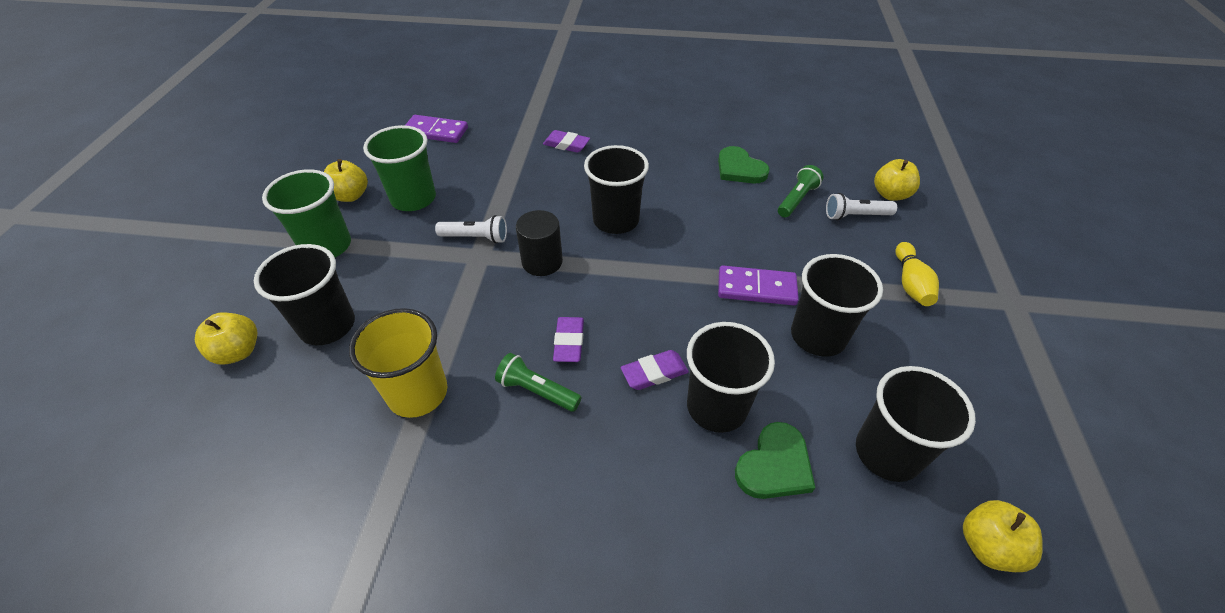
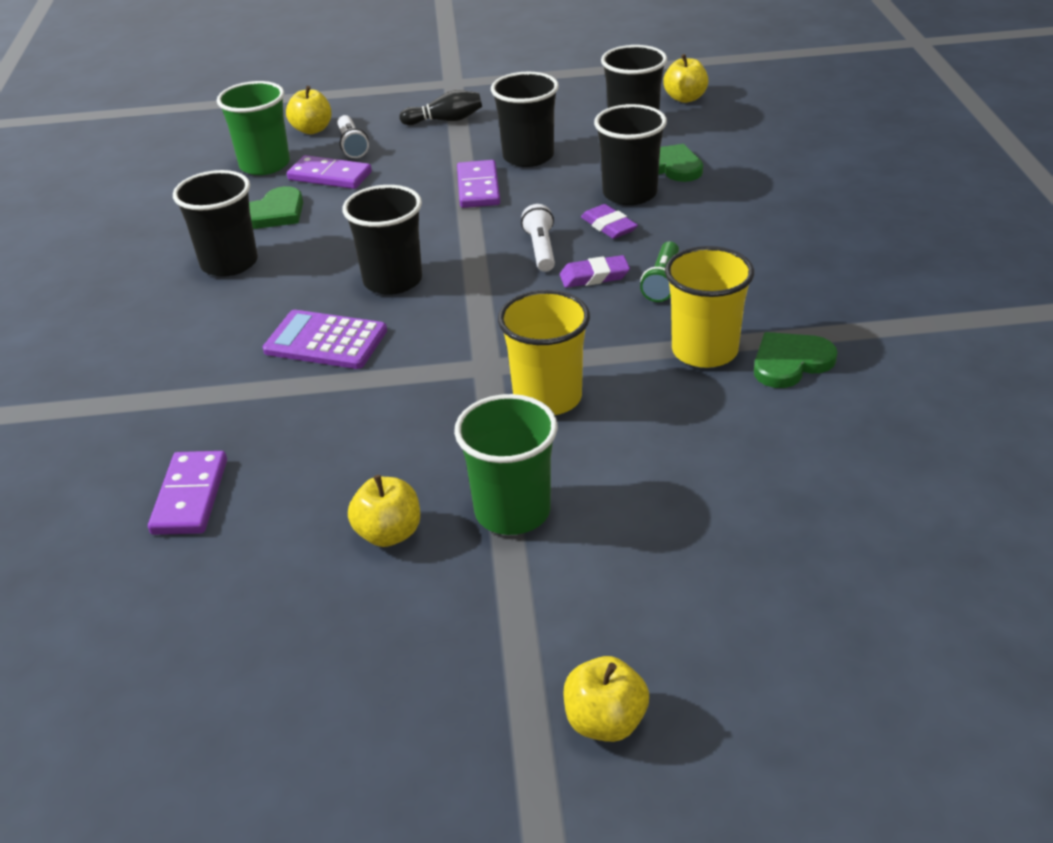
camera: 100 degrees left, 10 degrees down
yellow apple [195,312,257,365] -> yellow apple moved to [563,656,649,742]
black cup [254,244,355,345] -> black cup moved to [173,170,258,277]
green cup [363,125,436,211] -> green cup moved to [217,81,290,175]
white flashlight [435,215,507,243] -> white flashlight moved to [521,204,555,272]
black cylinder [516,210,563,276] -> none
purple eraser [543,130,590,153] -> none
green flashlight [778,165,823,217] -> purple domino [287,155,372,189]
yellow bowling pin [895,242,939,306] -> black bowling pin [399,90,482,125]
none -> purple calculator [263,310,387,369]
none -> yellow cup [498,290,590,415]
none -> green heart [754,332,837,388]

